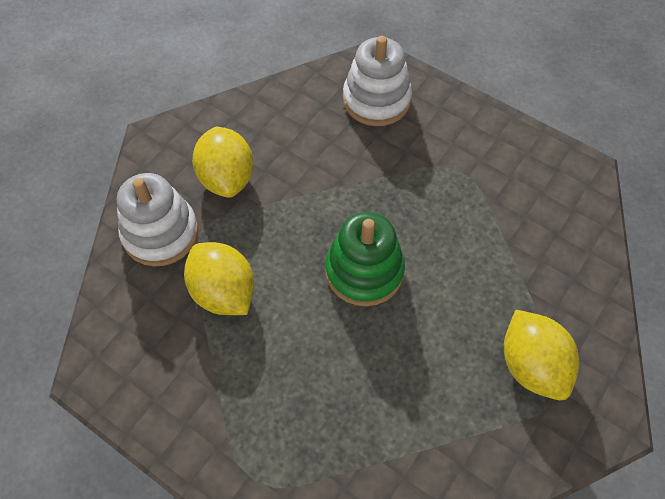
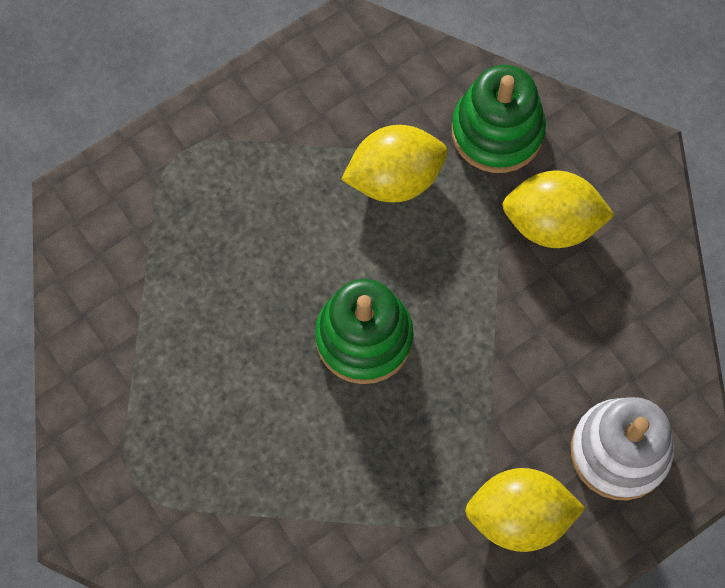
camera: 110 degrees right, 10 degrees up
white stacking toy [117,173,198,267] -> green stacking toy [452,65,546,173]
yellow lemon [504,310,579,400] -> yellow lemon moved to [465,468,585,552]

